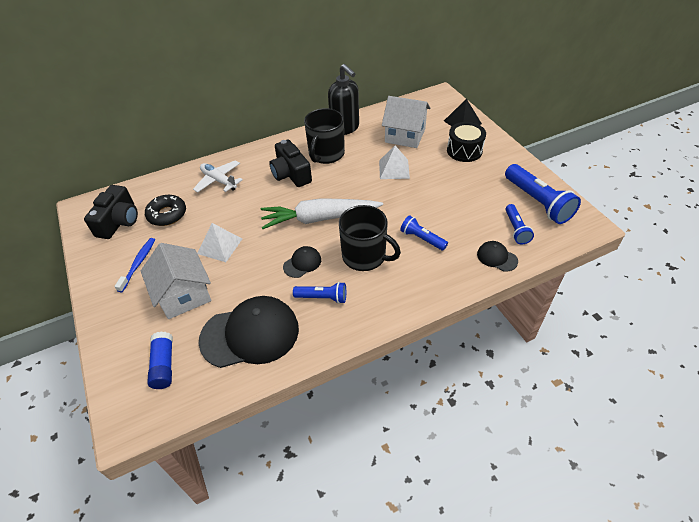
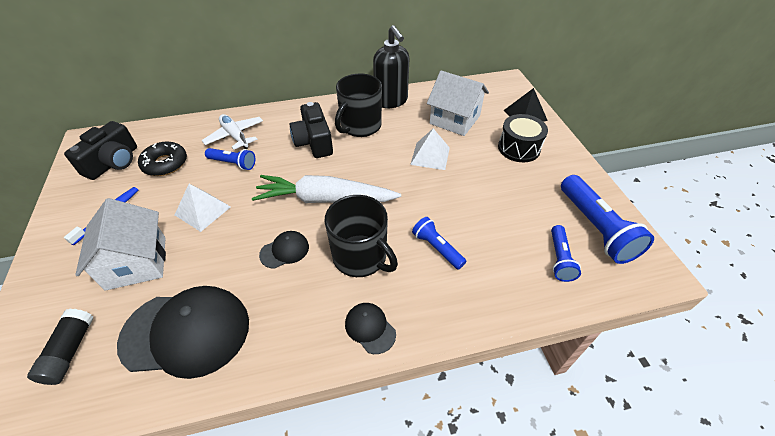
camera: 10 degrees right, 0 degrees up
blue glue stick [147,331,173,389] -> black glue stick [27,309,94,385]
blue flashlight [293,282,346,304] -> blue flashlight moved to [205,148,255,170]
black cap [477,241,518,272] -> black cap moved to [345,303,396,354]

